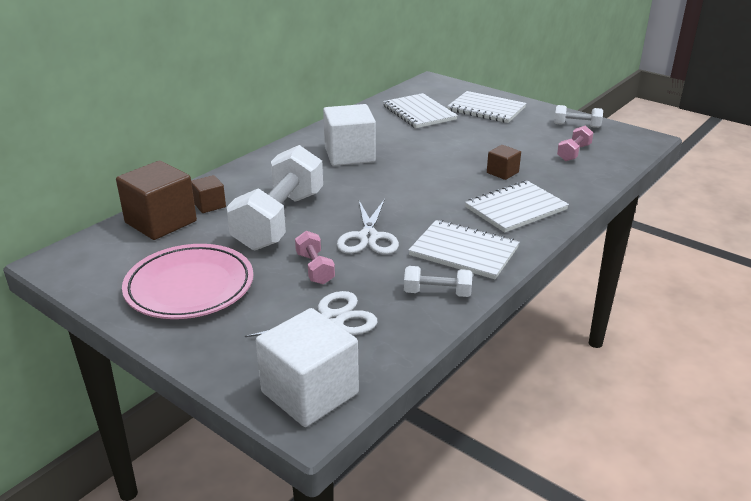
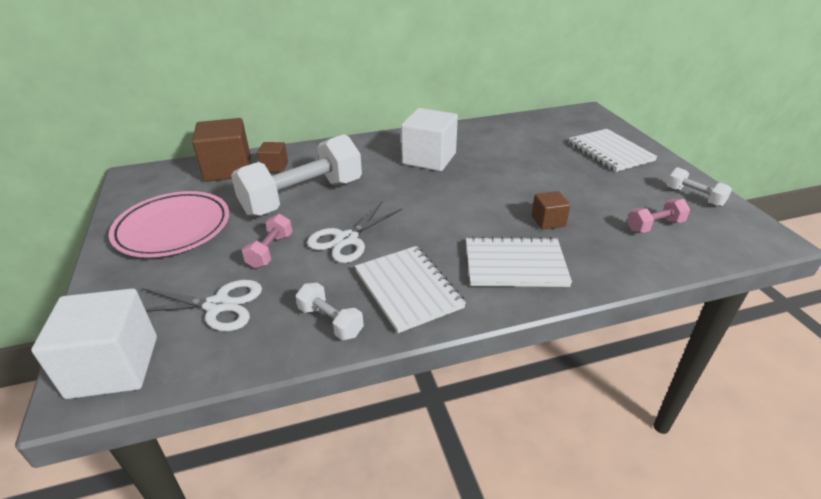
camera: 35 degrees right, 5 degrees up
white notebook [383,93,458,128] -> none

